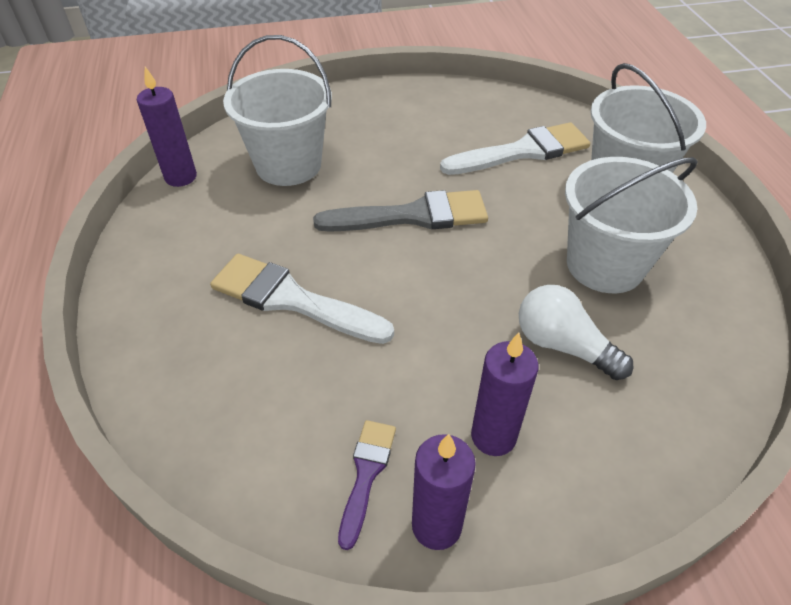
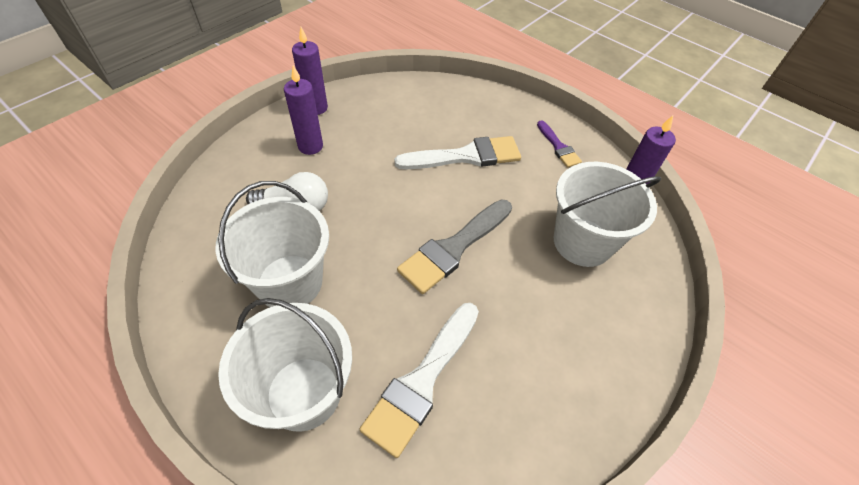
camera: 140 degrees right, 5 degrees up
purple brush [338,420,396,550] -> purple brush moved to [537,120,582,167]

